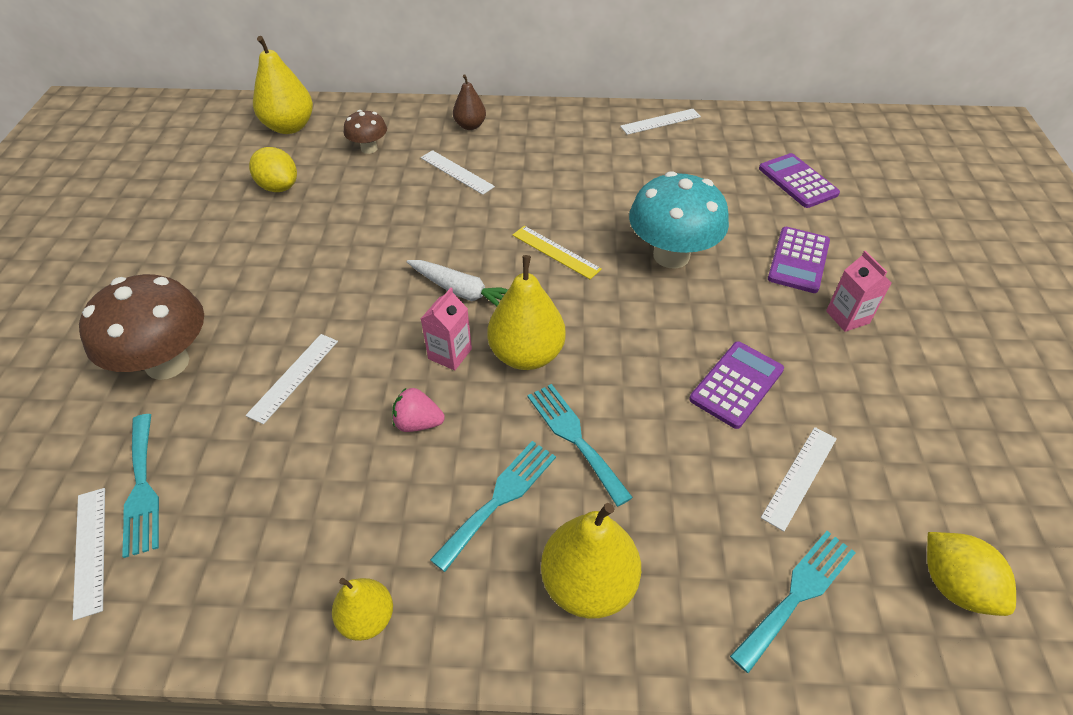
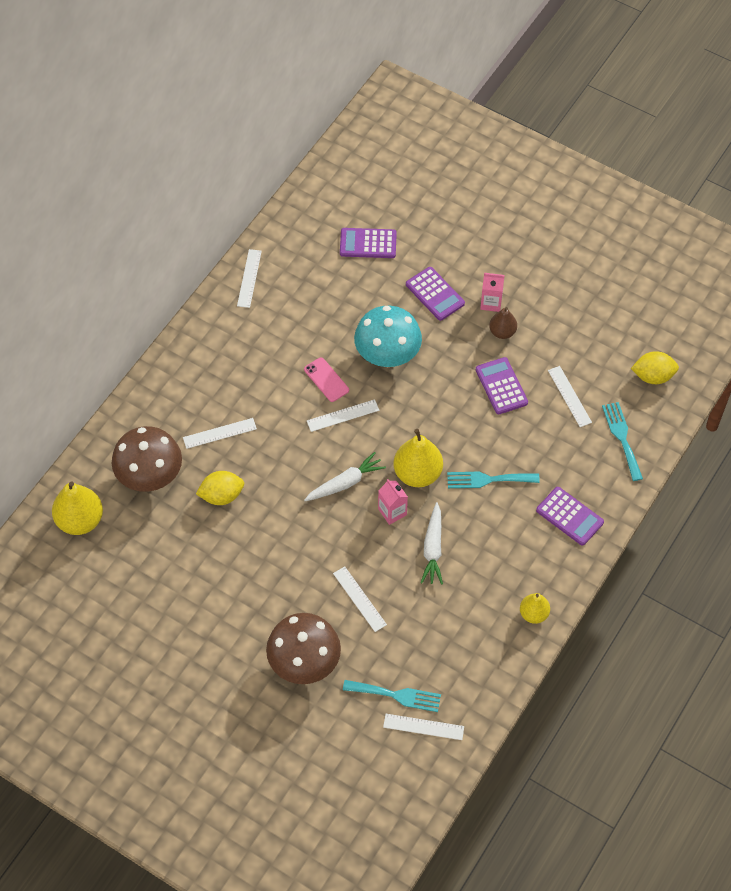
camera: 60 degrees left, 10 degrees up
yellow lemon [249,147,297,192] -> yellow lemon moved to [196,471,244,505]
brown mushroom [344,110,387,154] -> brown mushroom [112,426,182,492], size x1.92
pink strawberry [392,387,445,432] -> white carrot [421,502,443,585]
turquoise fork [430,441,556,572] -> none
brown pear [453,74,486,130] -> brown pear moved to [489,307,517,339]
yellow ruler [513,226,602,279] -> white ruler [307,399,379,432]
yellow pear [541,503,641,619] -> purple calculator [536,487,604,546]
none -> pink phone [304,357,349,402]

